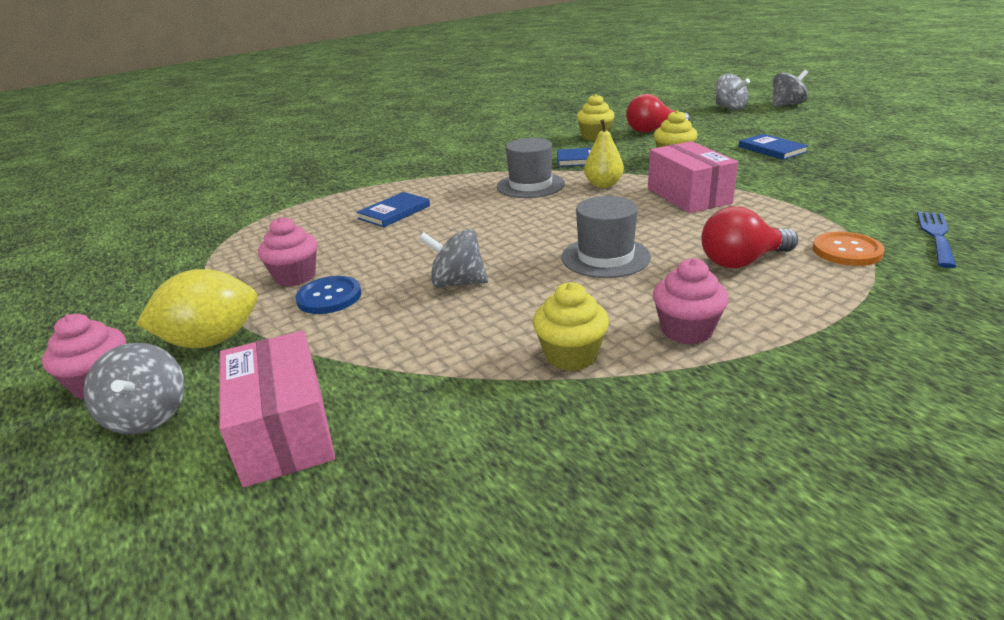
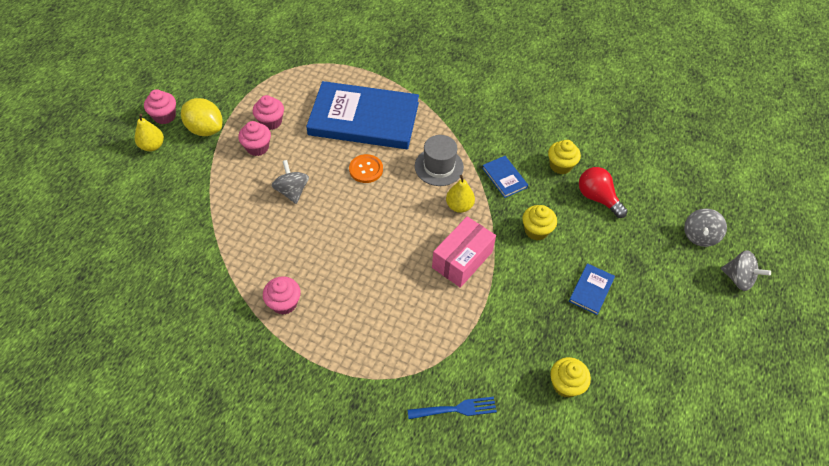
camera: 55 degrees right, 25 degrees up
grey spinning top [83,343,185,434] -> yellow pear [135,114,164,151]
pink box [219,331,335,487] -> none
blue button [295,276,361,314] -> pink cupcake [238,121,271,156]
blue book [357,192,430,227] -> blue book [306,81,419,149], size x2.50
yellow cupcake [533,282,609,371] -> yellow cupcake moved to [550,357,591,398]
grey hat [561,196,651,278] -> none
red light bulb [702,207,798,268] -> none
orange button [813,232,885,266] -> orange button moved to [349,154,383,183]

